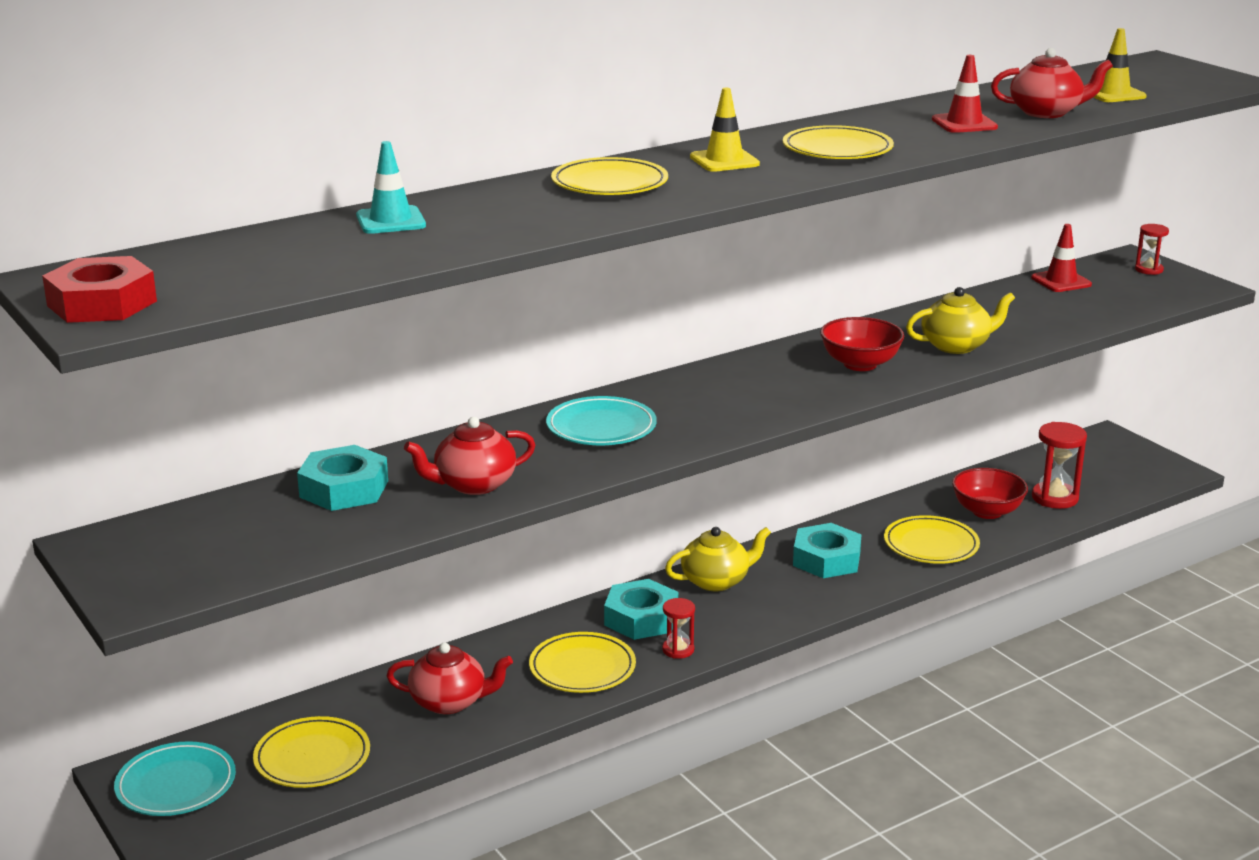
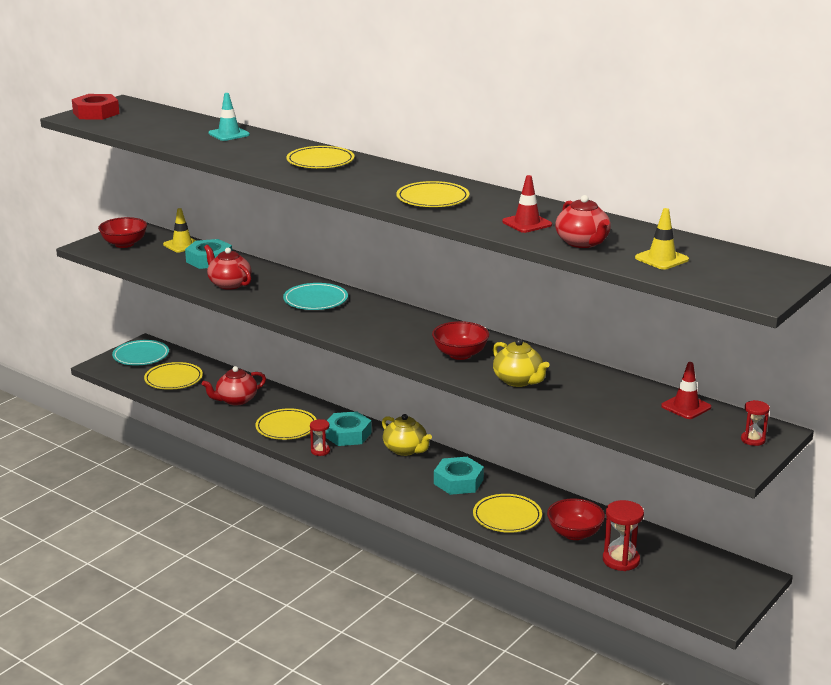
camera: 70 degrees right, 0 degrees up
red teapot [387,642,513,714] -> red teapot turned 75 degrees clockwise [202,366,266,406]
yellow traffic cone [690,88,760,172] -> yellow traffic cone moved to [163,208,196,253]
none -> red bowl [98,217,147,248]

